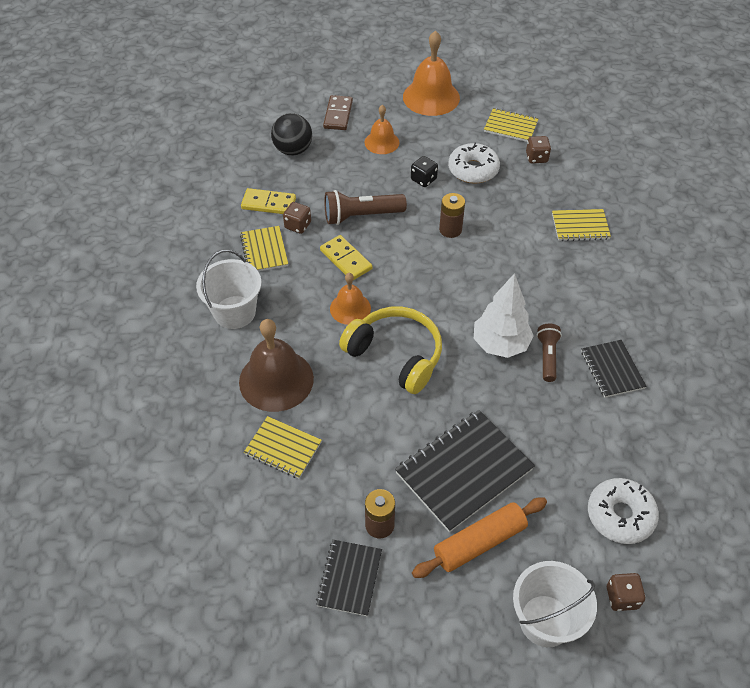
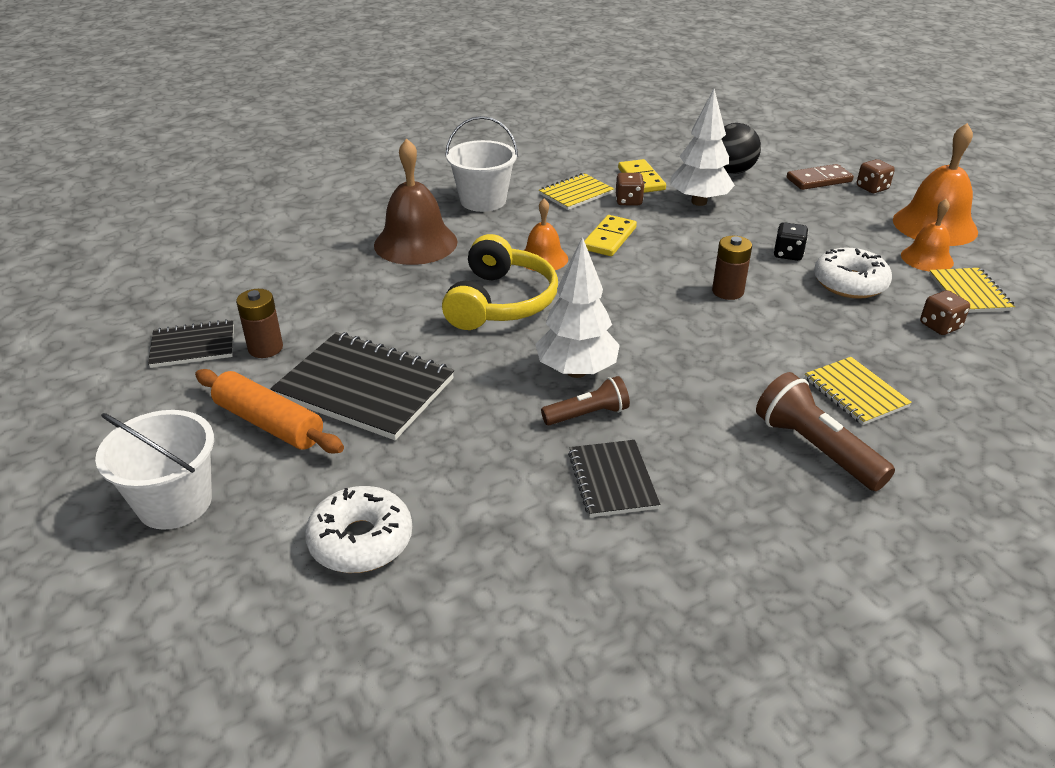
camera: 65 degrees right, 15 degrees down
yellow notebook [244,416,322,479] -> none
brown flashlight [324,190,407,225] -> brown flashlight moved to [756,372,895,491]
orange bell [364,105,400,154] -> orange bell moved to [901,199,954,272]
black notebook [581,340,647,398] -> black notebook turned 60 degrees counterclockwise [568,440,660,517]
brown dice [607,573,645,611] -> brown dice moved to [857,159,895,193]
none -> white tree [670,89,735,206]

